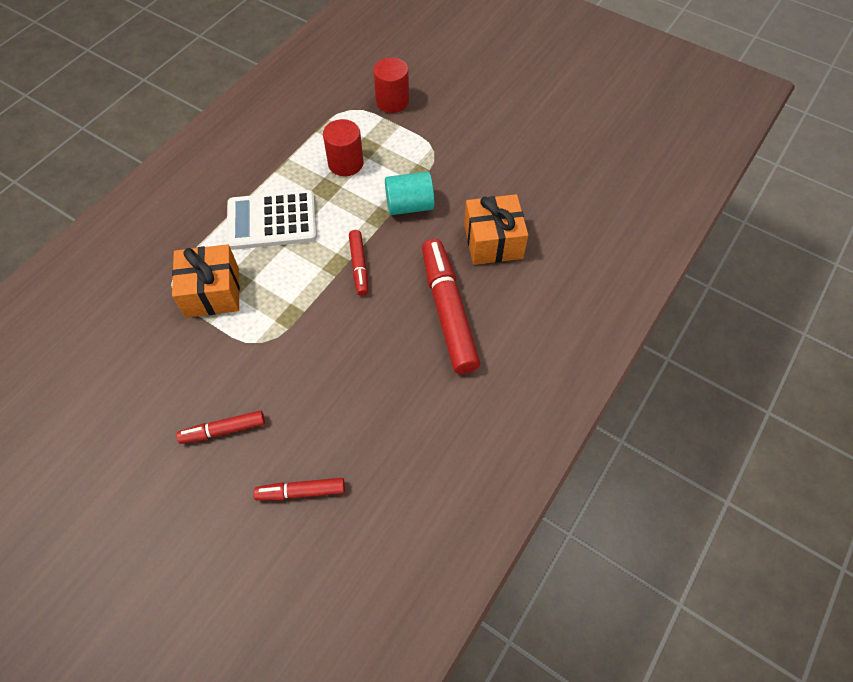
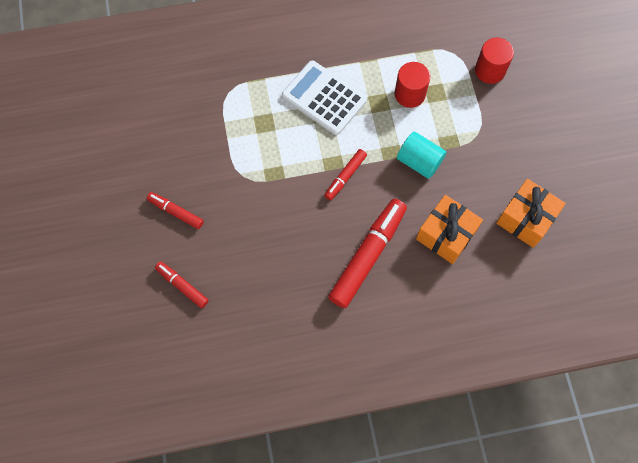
camera: 45 degrees right, 10 degrees up
orange gift [172,244,240,318] -> orange gift moved to [496,179,566,248]

